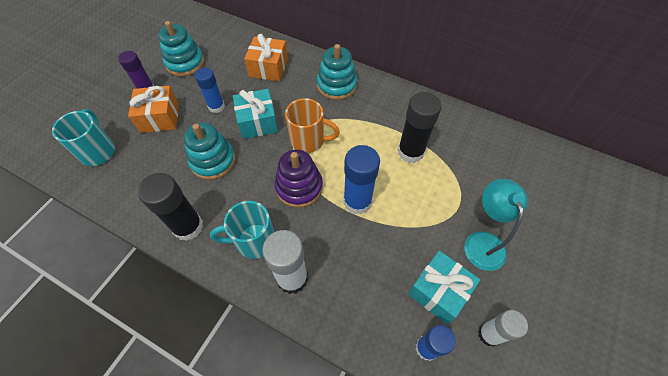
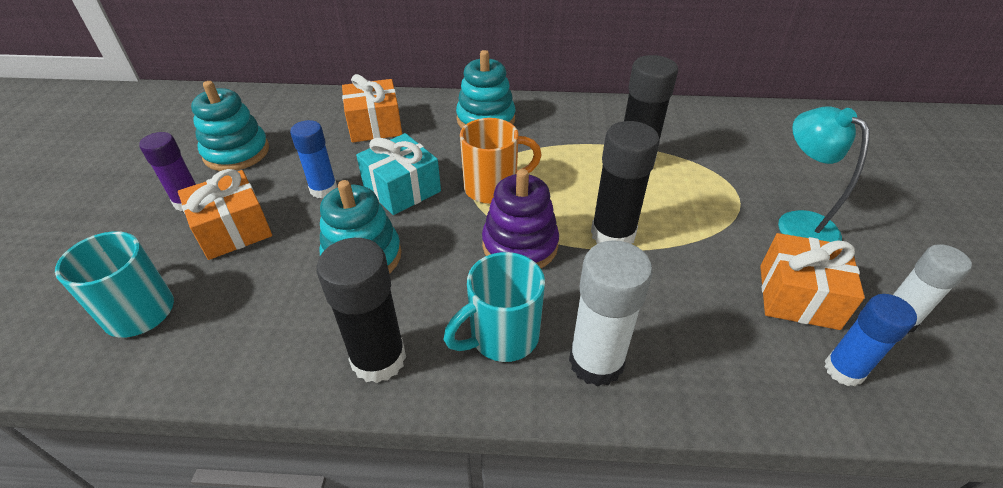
camera: 25 degrees left, 15 degrees down
blue glue stick [344,145,380,214] -> black glue stick [591,121,660,244]
turquoise gift [408,251,480,324] -> orange gift [760,233,865,330]

